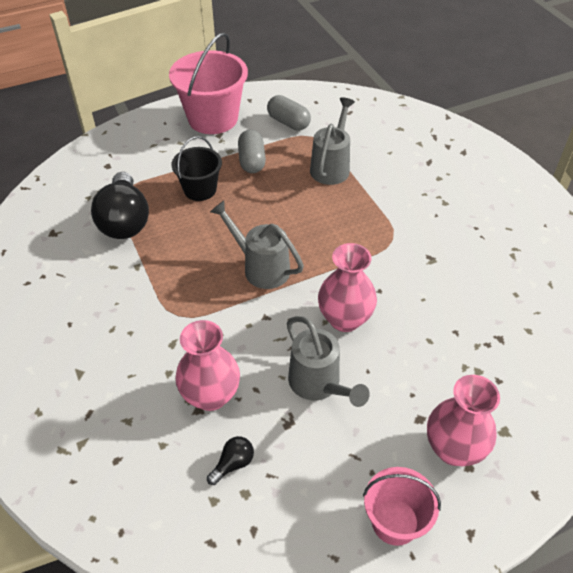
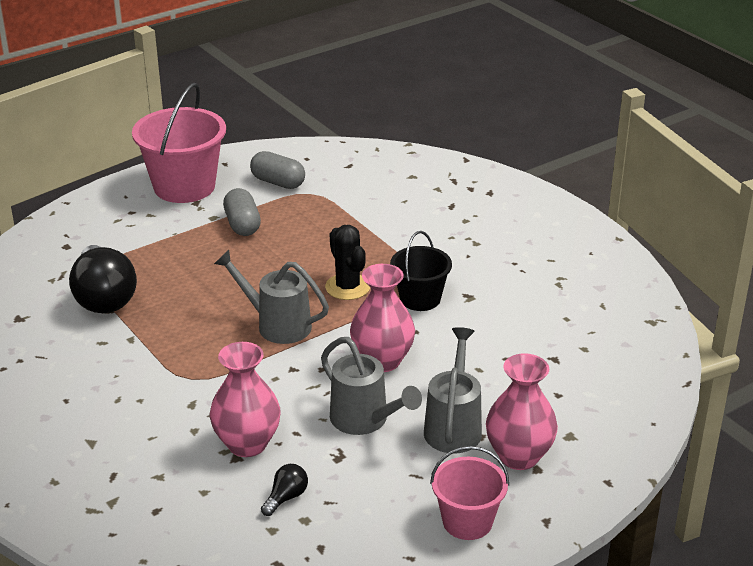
camera: 10 degrees left, 15 degrees down
black bucket [172,136,222,201] -> black bucket moved to [390,231,452,311]
grey watering can [310,97,355,185] -> grey watering can moved to [424,327,482,454]
none -> black cactus [325,225,370,300]

